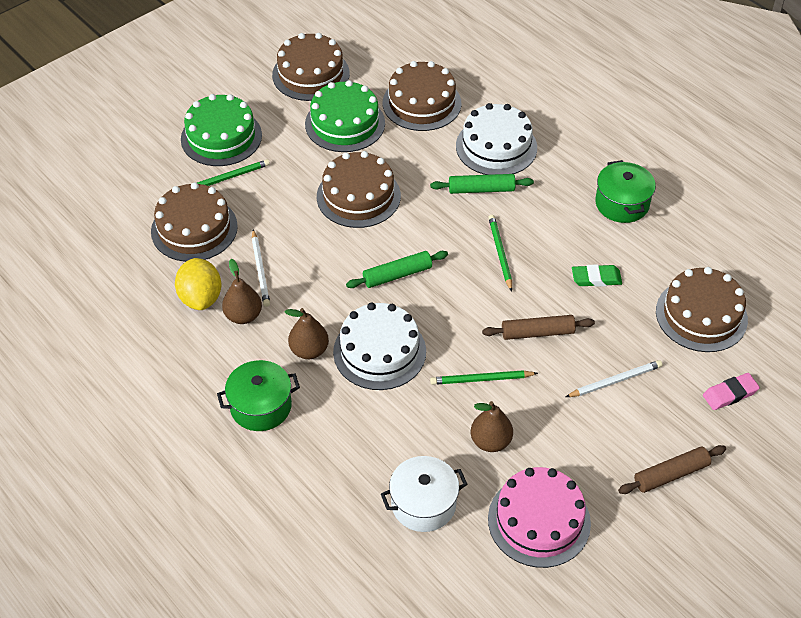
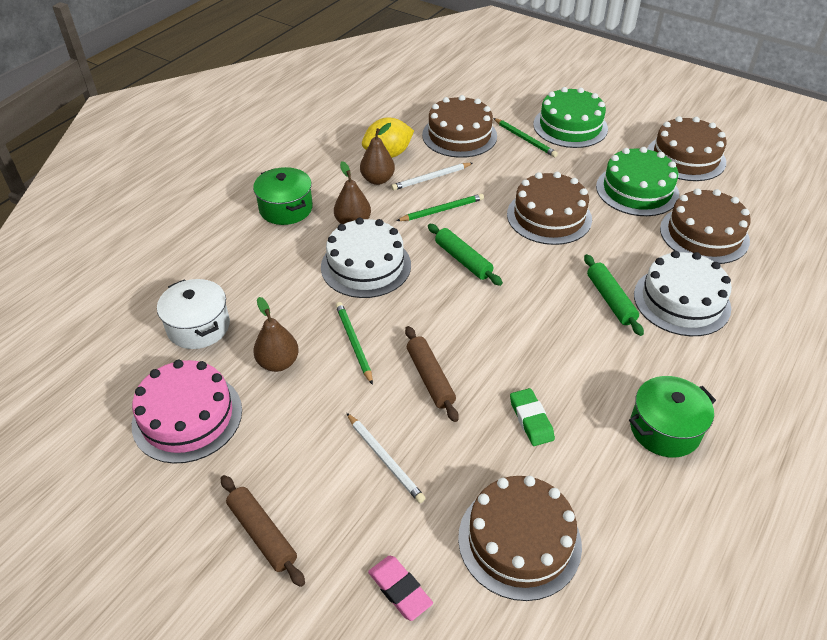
camera: 75 degrees right, 5 degrees down
green pencil [488,215,512,292] -> green pencil moved to [396,194,484,221]

